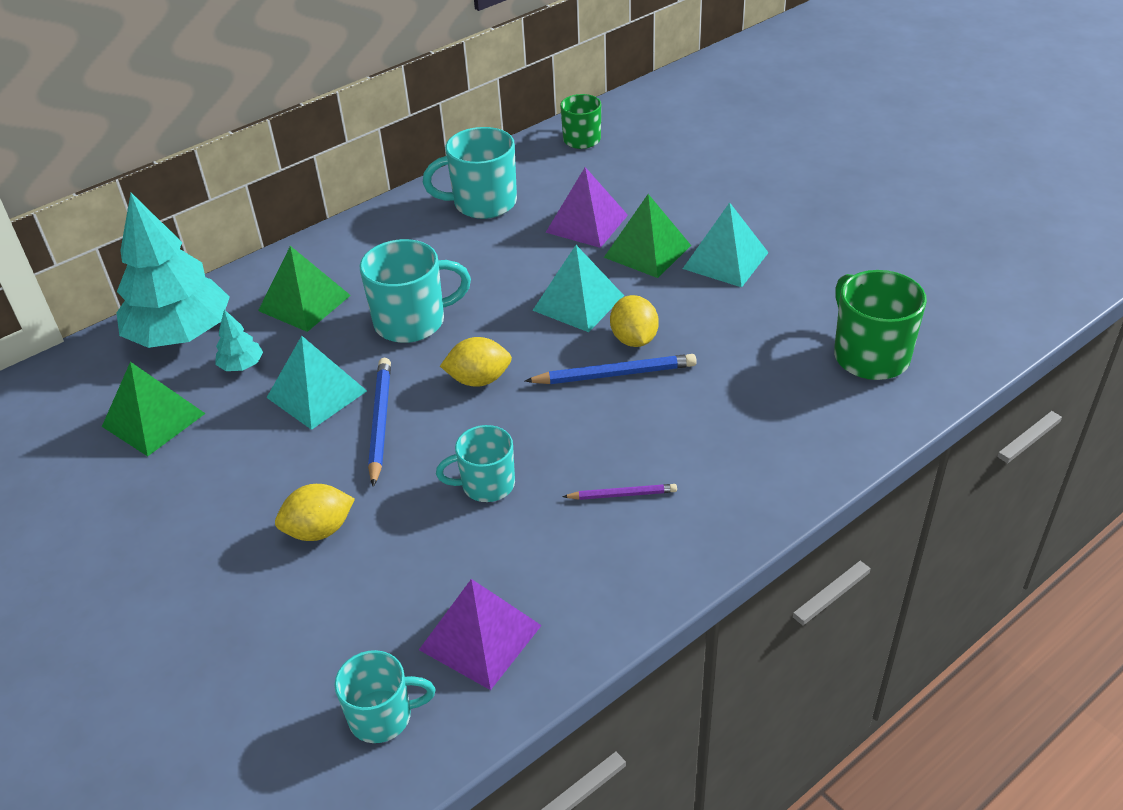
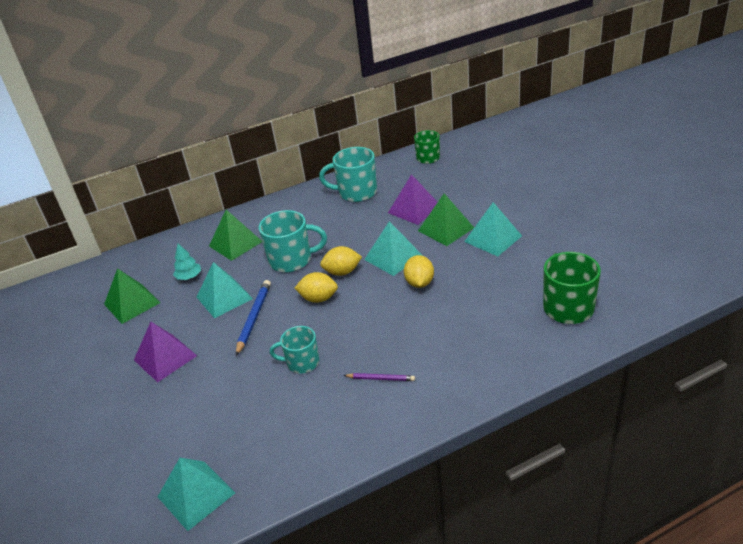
camera: 15 degrees right, 5 degrees down
turquoise tree [117,193,230,348] -> none
yellow lemon [275,484,355,541] -> yellow lemon moved to [320,246,362,276]
turquoise mug [334,650,435,743] -> turquoise pyramid [158,458,235,531]
purple pyramid [419,579,542,690] -> purple pyramid moved to [134,322,197,382]
blue pencil [525,354,697,384] -> none

